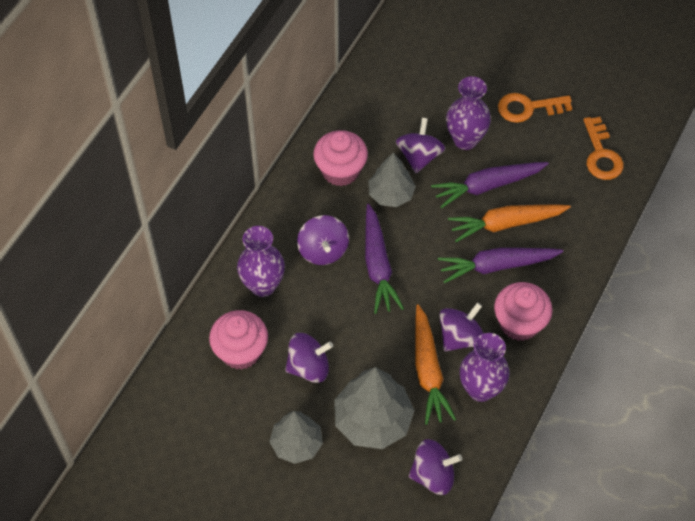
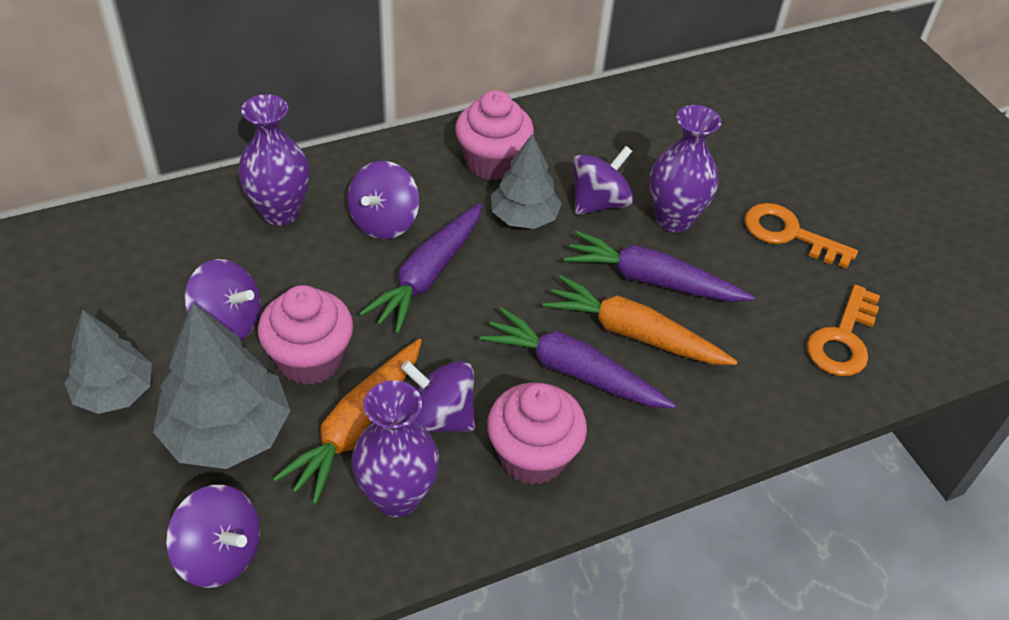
camera: 35 degrees right, 10 degrees down
pink cupcake [209,310,268,370] -> pink cupcake moved to [258,285,353,385]
purple spinning top [439,303,484,351] -> purple spinning top turned 150 degrees counterclockwise [401,361,475,432]

